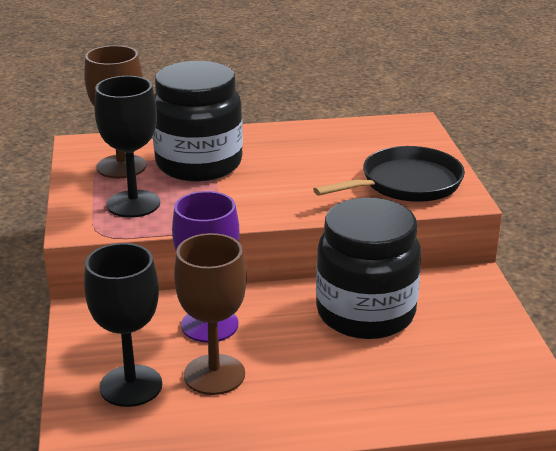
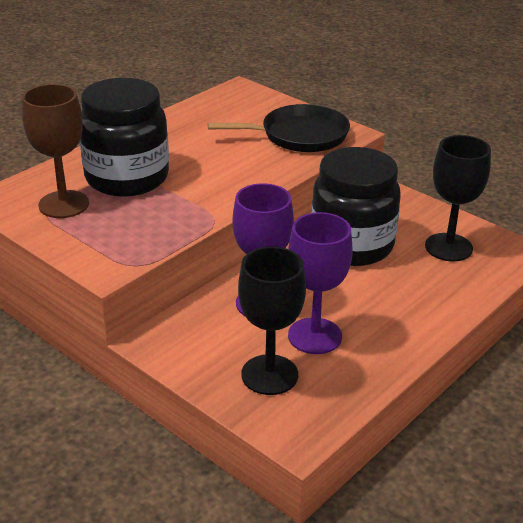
camera: 40 degrees left, 5 degrees up
black goblet [95,76,160,218] -> black goblet moved to [425,135,491,262]
brown goblet [174,233,247,395] -> purple goblet [288,212,353,354]
black pan [313,146,465,202] -> black pan turned 60 degrees clockwise [208,104,350,152]

